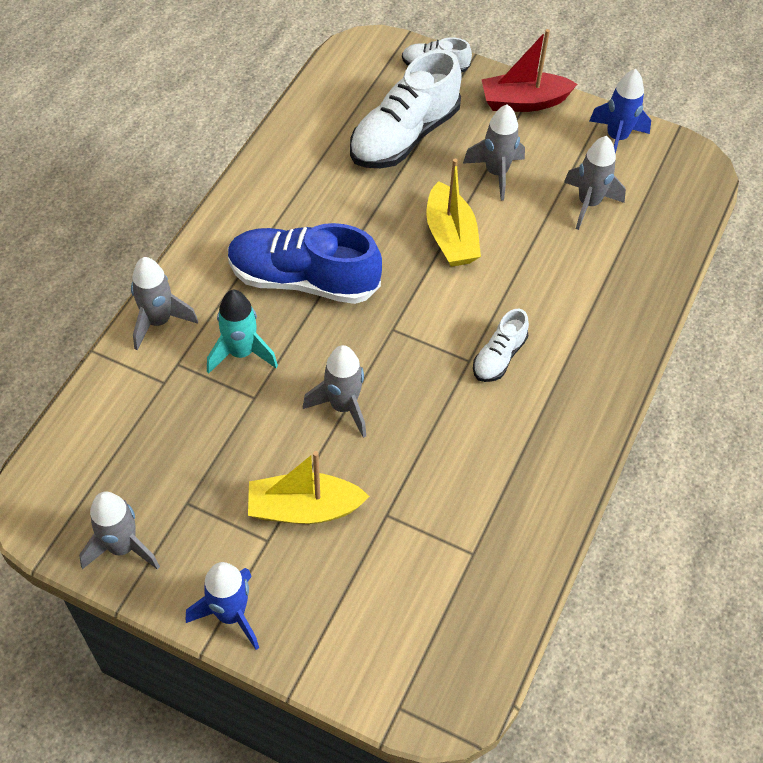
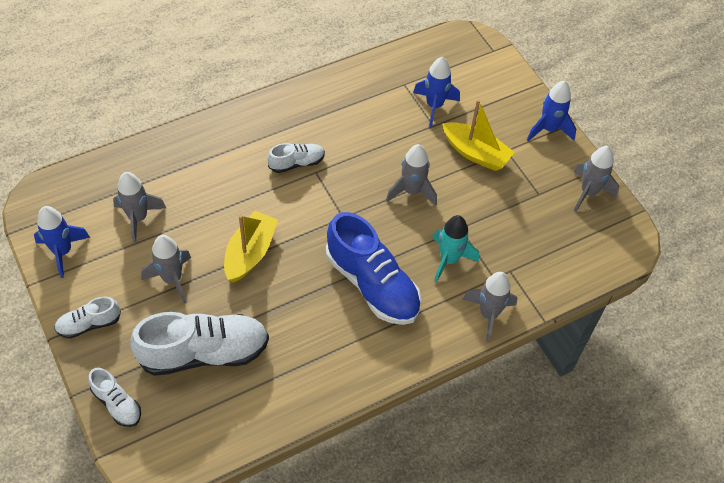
camera: 145 degrees left, 0 degrees up
red boat [482,29,577,112] -> white shoe [54,297,121,339]
none -> blue rocket [413,57,460,127]

